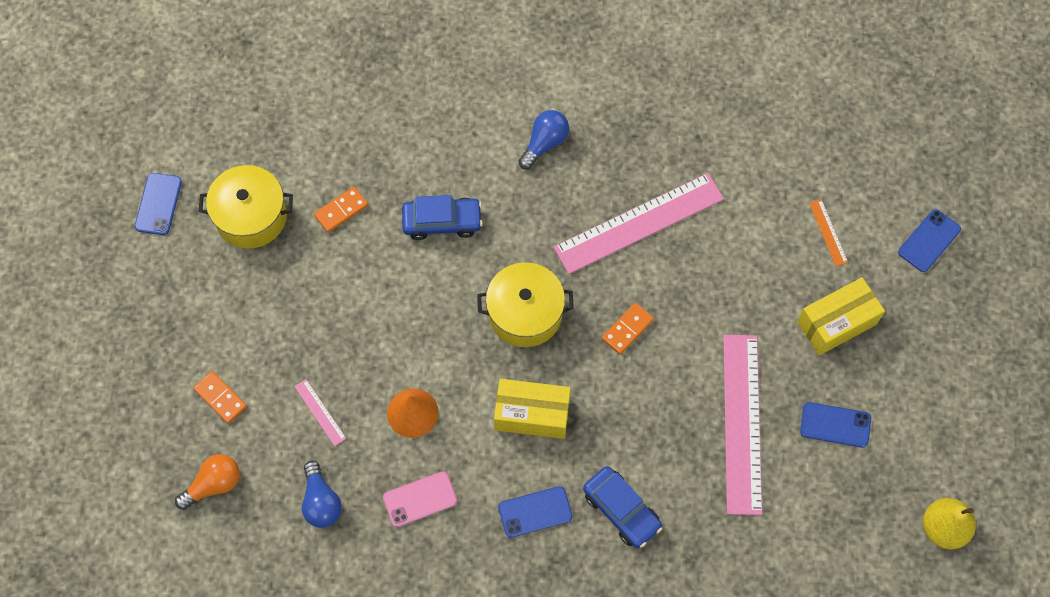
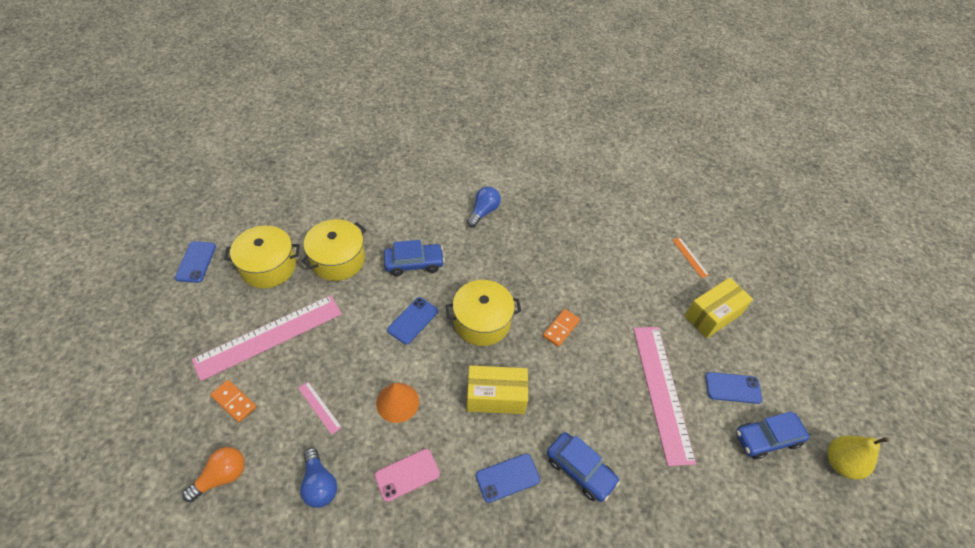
camera: 10 degrees left, 15 degrees down
orange domino [314,187,368,233] -> yellow pot [301,219,366,281]
pink ruler [553,173,724,274] -> pink ruler moved to [191,295,342,381]
blue phone [898,209,961,272] -> blue phone moved to [387,297,438,345]
none -> blue car [736,411,809,459]

